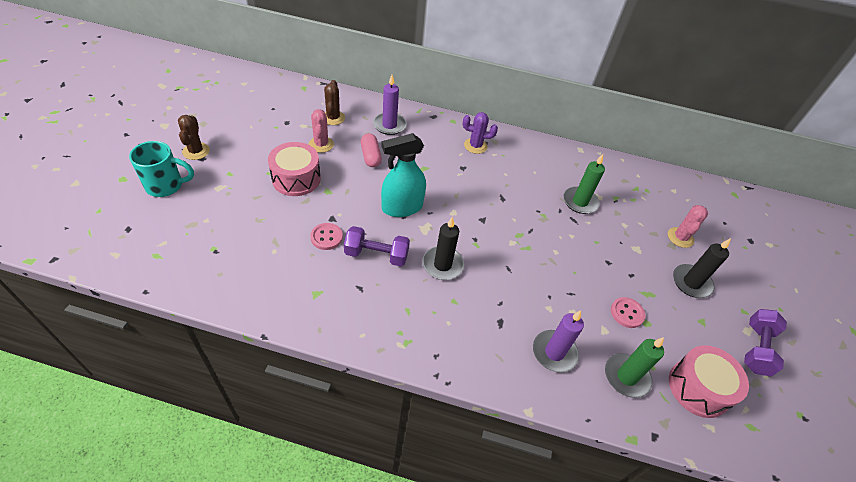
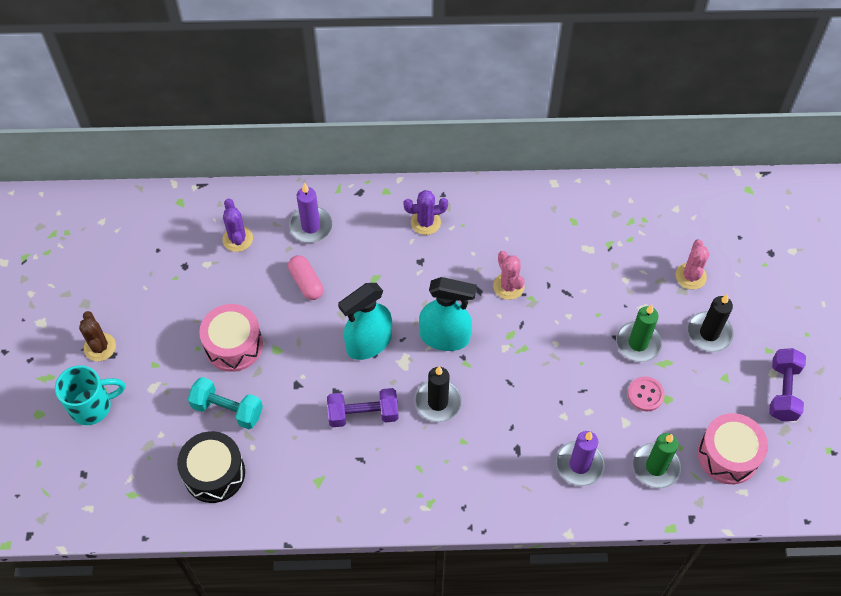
camera: 10 degrees left, 10 degrees up
pink cactus [309,109,334,153] -> pink cactus moved to [493,251,525,300]
pink button [310,223,343,250] -> none
brown cactus [324,80,345,125] -> purple cactus [222,198,253,252]
green candle [563,154,605,214] -> green candle moved to [616,305,662,362]
none -> black drum [177,431,245,503]
none -> turquoise dumbbell [188,377,263,429]
none -> turquoise spray bottle [419,277,477,351]

